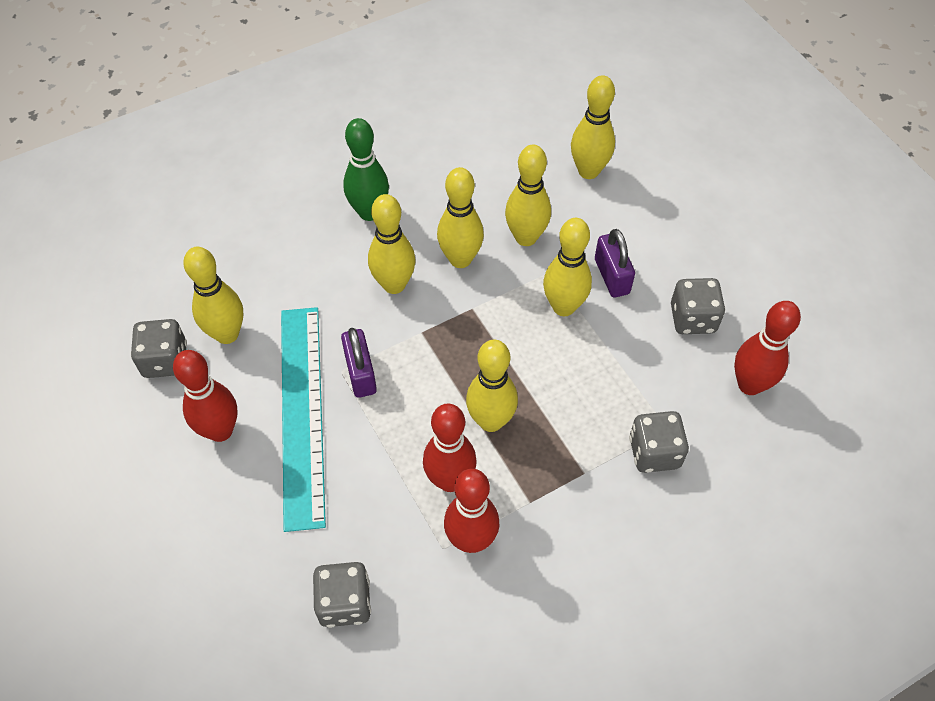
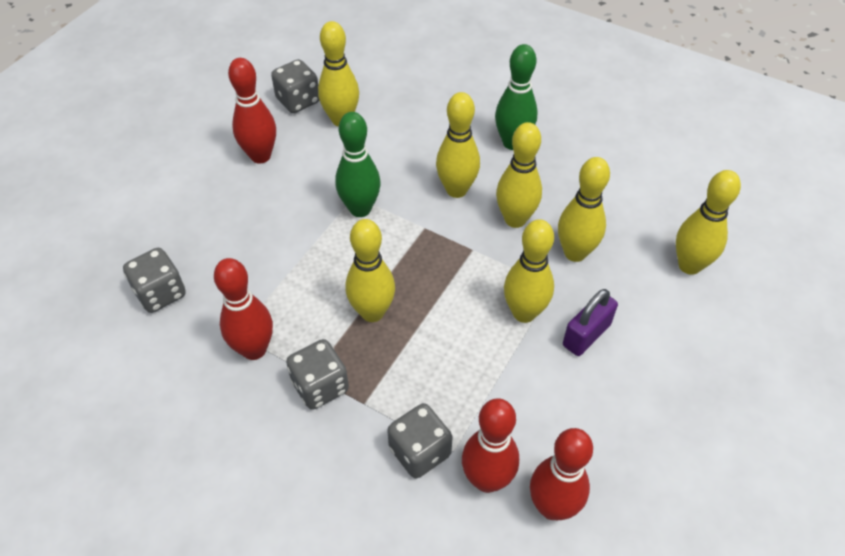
camera: 60 degrees right, 5 degrees down
turquoise ruler [281,307,326,532] -> none
purple padlock [341,328,377,398] -> green bowling pin [335,112,381,217]
red bowling pin [423,403,477,492] -> red bowling pin moved to [462,398,519,493]
grey dice [671,278,725,334] -> grey dice moved to [286,339,349,410]

